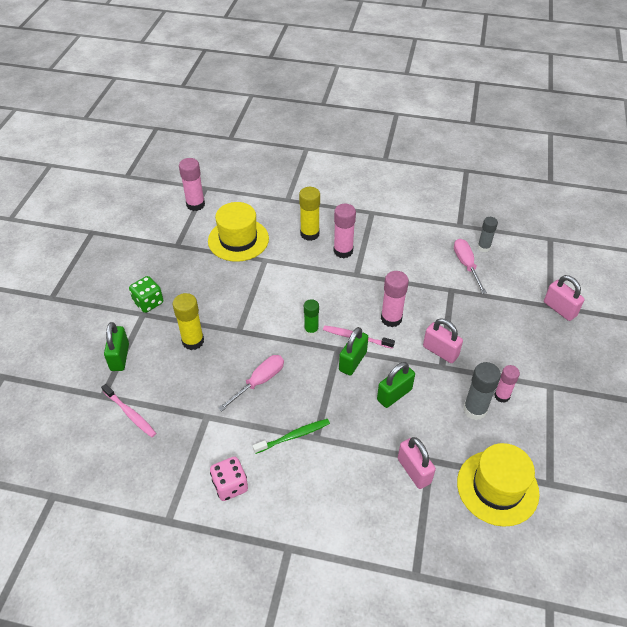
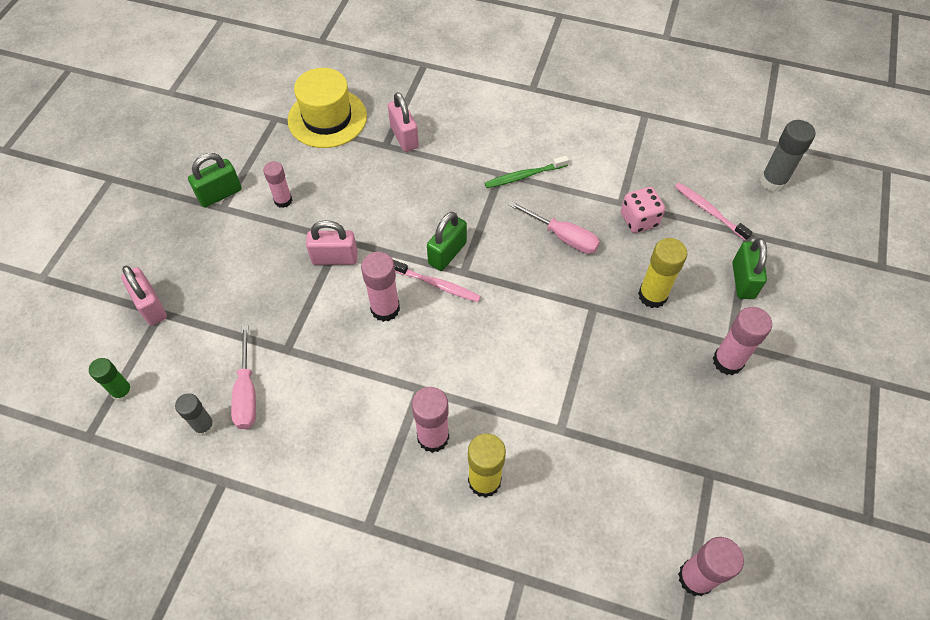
camera: 175 degrees left, 10 degrees up
green dice [129,276,163,313] -> pink glue stick [713,307,772,375]
yellow hat [208,202,269,262] -> none
pink dice [210,457,248,501] -> pink dice moved to [621,187,665,233]
pink screwdriver [218,355,284,411] -> pink screwdriver turned 105 degrees counterclockwise [509,201,600,254]
green glue stick [304,299,319,336] -> green glue stick moved to [89,358,133,402]
green padlock [377,362,415,408] -> green padlock moved to [188,153,242,208]
pink padlock [423,318,463,363] -> pink padlock turned 45 degrees counterclockwise [306,220,358,265]
grey glue stick [463,362,501,420] -> grey glue stick moved to [760,120,815,192]

